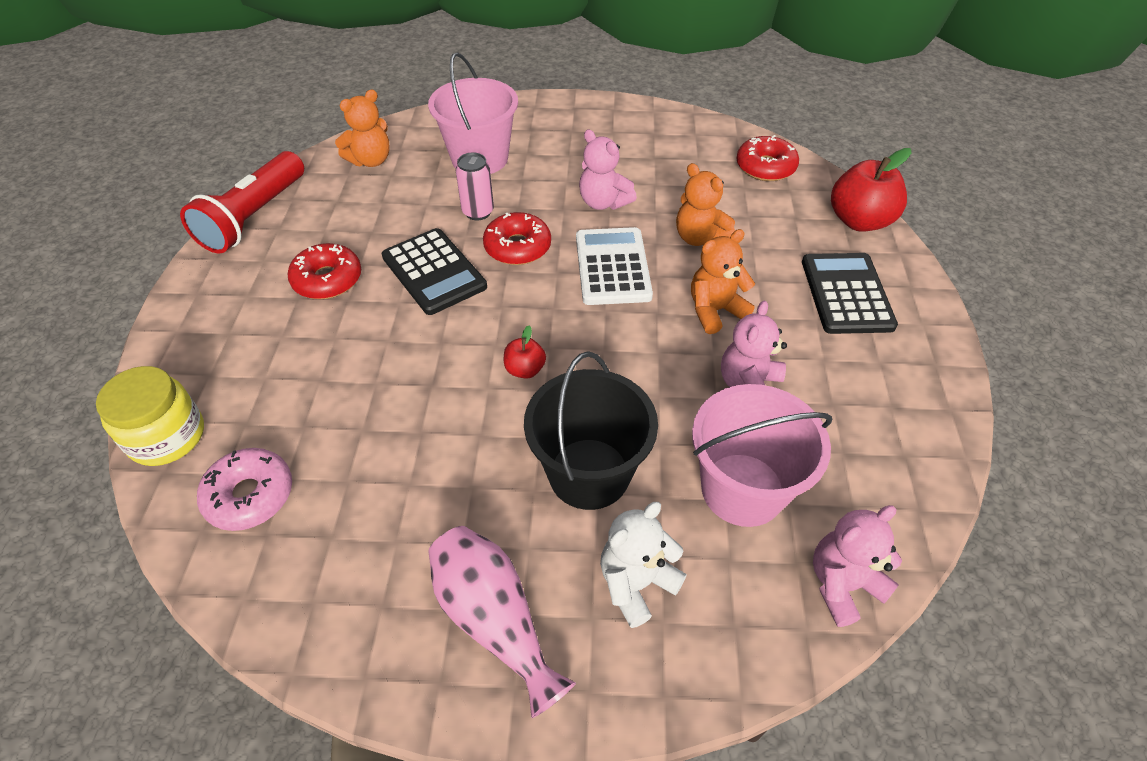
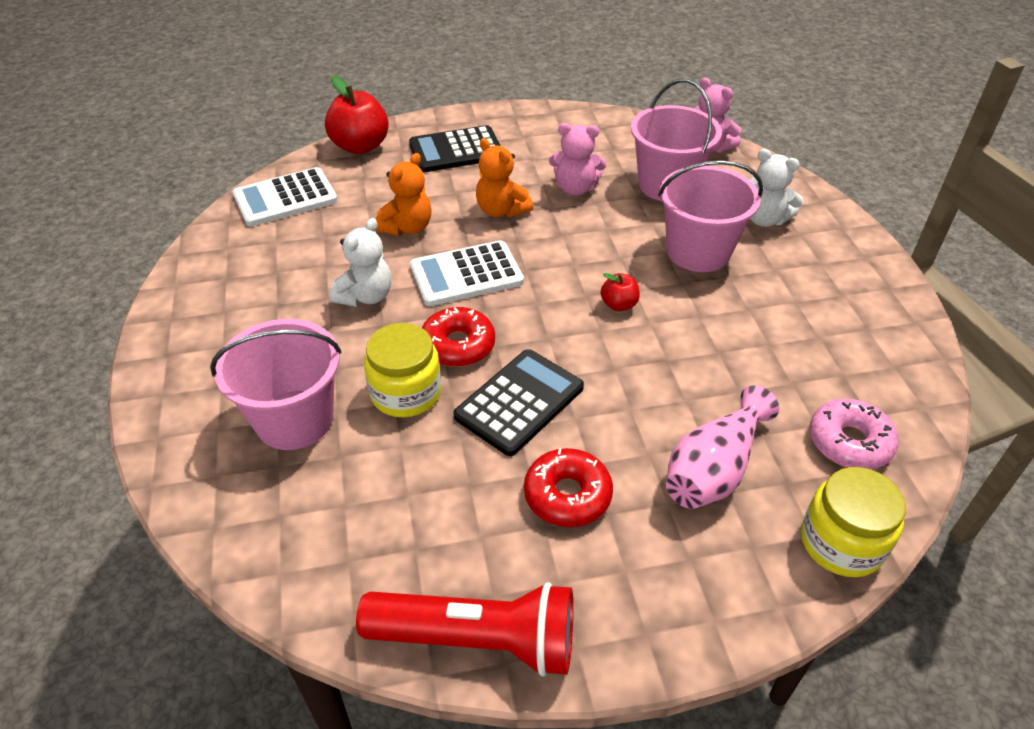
camera: 105 degrees left, 5 degrees down
orange teddy bear [335,90,390,167] -> none
pink vase [428,526,576,718] -> pink vase moved to [666,385,779,509]
pink can [456,152,494,221] -> yellow jar [364,323,441,417]
black bucket [524,352,658,510] -> pink bucket [658,160,763,272]
pink teddy bear [579,129,637,210] -> white teddy bear [329,218,392,307]
red donut [736,135,799,181] -> white calculator [233,167,338,226]

